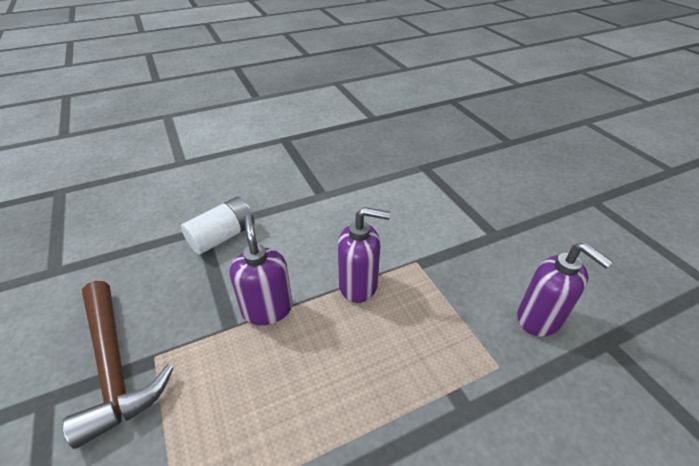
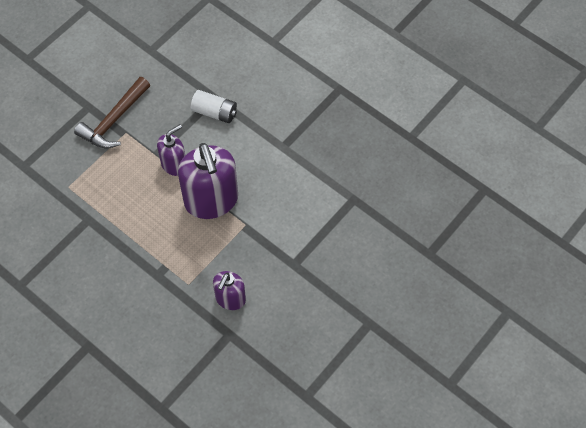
camera: 65 degrees right, 20 degrees up
purple soap dispenser [338,207,390,303] -> purple soap dispenser [178,143,238,219], size x1.83

